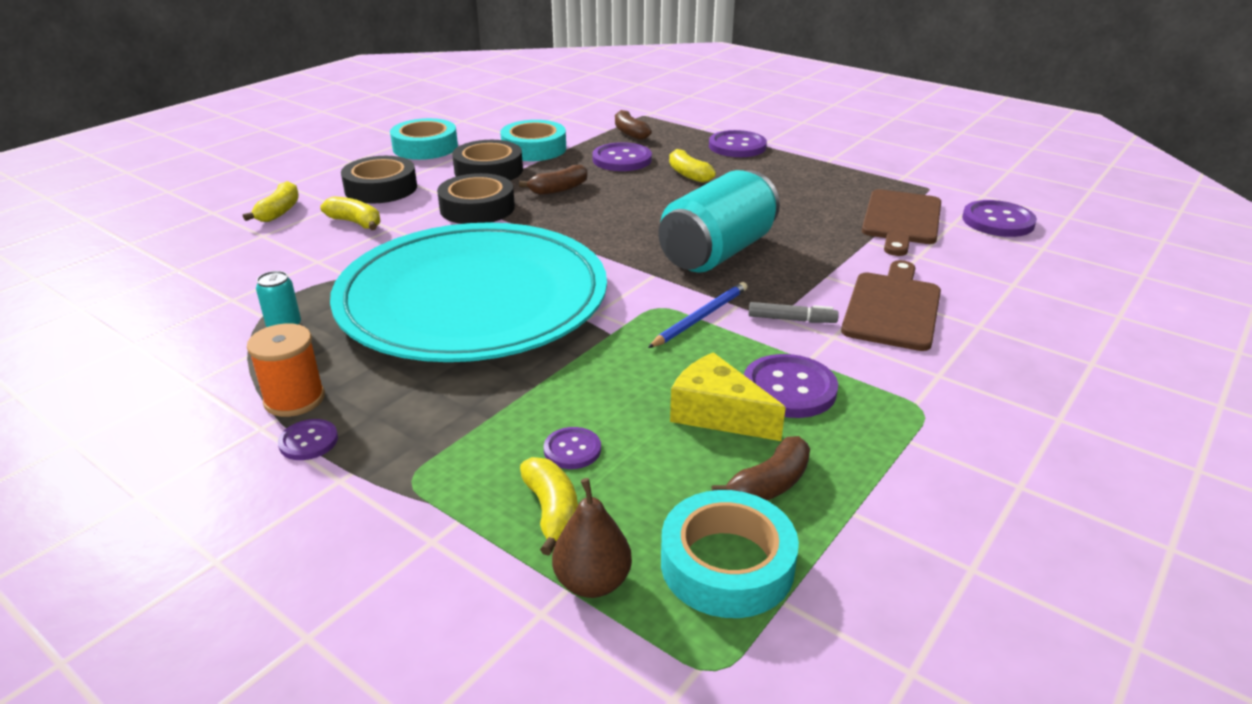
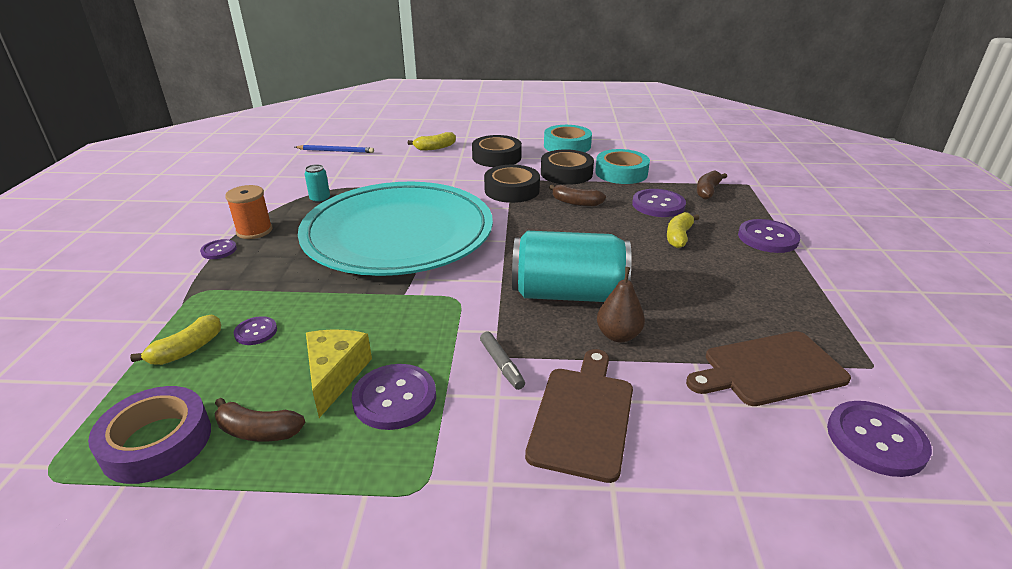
camera: 55 degrees right, 0 degrees up
yellow banana [320,196,381,230] -> none
brown pear [552,478,632,598] -> brown pear moved to [597,267,645,342]
blue pencil [648,282,747,348] -> blue pencil moved to [295,145,374,153]
turquoise tape [661,490,799,618] -> purple tape [88,386,211,484]
brown cutting board [841,260,941,351] -> brown cutting board turned 60 degrees counterclockwise [525,349,633,483]

